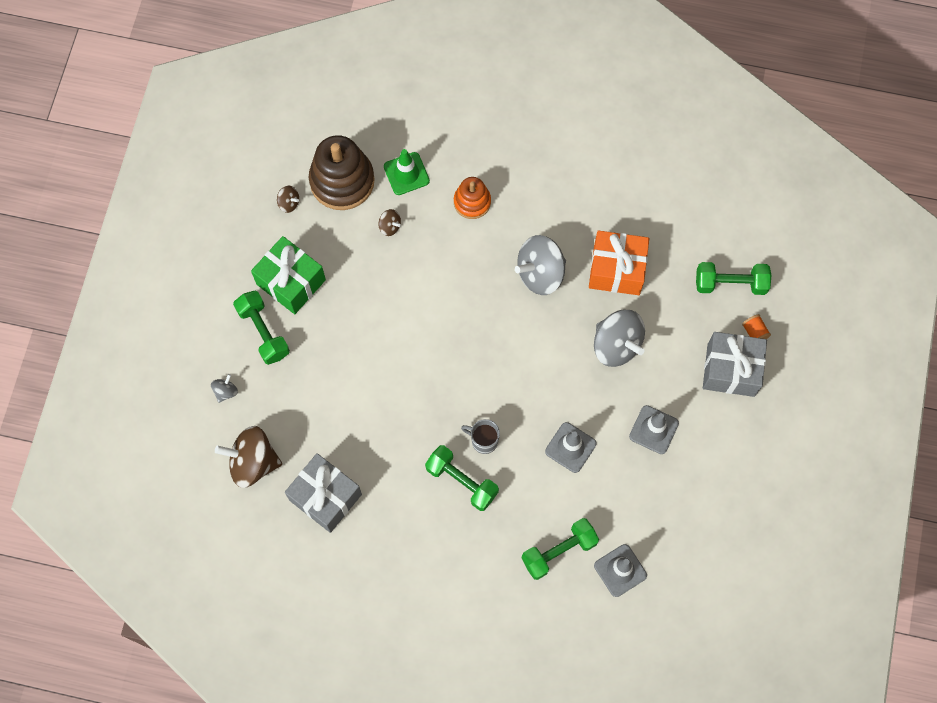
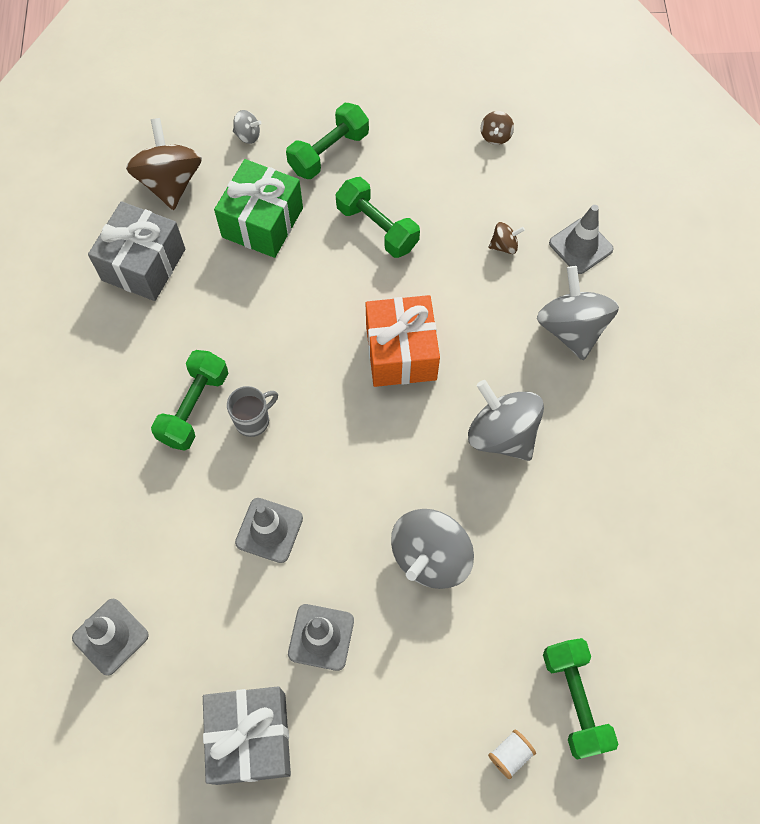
camera: 75 degrees right, 5 degrees down
green gift [251,236,326,314] -> green gift moved to [214,159,303,258]
brown stacking toy [309,135,375,210] -> none
brown spinning top [379,209,401,236] -> brown spinning top turned 120 degrees counterclockwise [489,222,525,254]
green traffic cone [384,149,430,195] -> grey traffic cone [549,205,614,274]
orange stacking toy [454,177,491,219] -> grey spinning top [537,266,619,360]
grey mug [461,419,500,454] -> grey mug turned 45 degrees clockwise [227,386,278,437]
green dumbbell [522,518,599,580] -> green dumbbell moved to [336,177,420,258]
orange gift [589,230,649,295] -> orange gift moved to [366,295,440,387]
grey gift [703,332,767,397] -> grey gift moved to [203,686,291,785]
orange spool [742,314,771,339] -> white spool [488,730,536,779]

